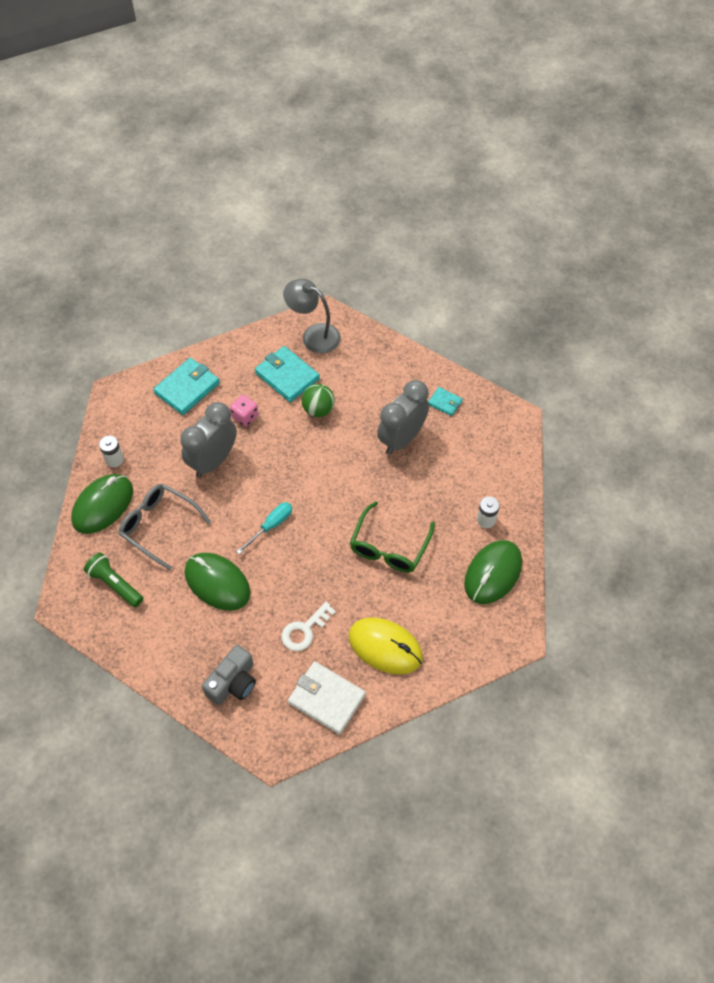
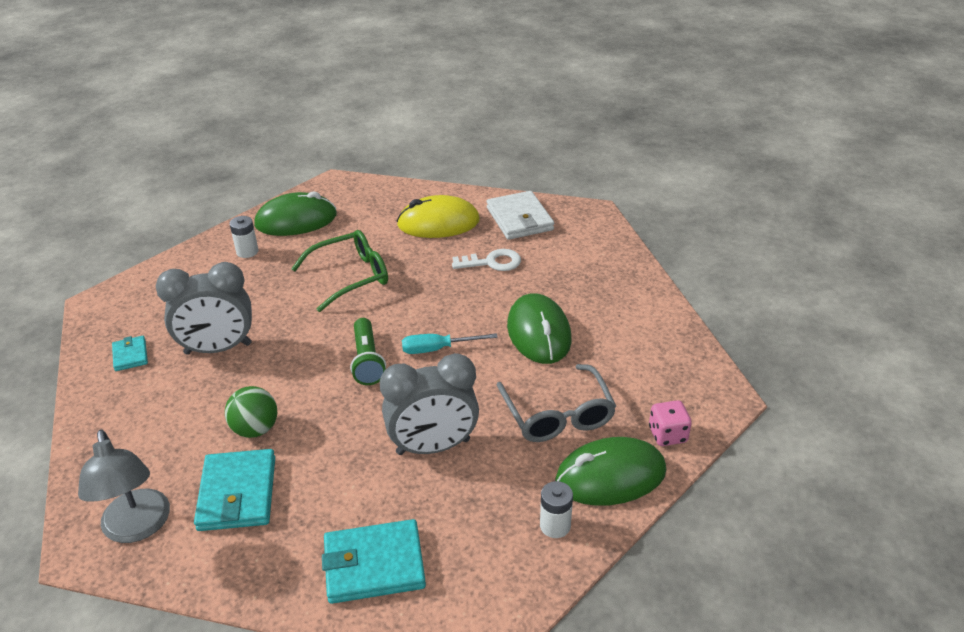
camera: 140 degrees left, 20 degrees down
green flashlight [84,553,143,607] -> green flashlight moved to [350,318,386,385]
grey camera [202,645,256,705] -> none
pink dice [230,395,258,427] -> pink dice moved to [649,400,692,446]
yellow mouse [348,617,423,674] -> yellow mouse turned 75 degrees counterclockwise [397,195,480,238]

